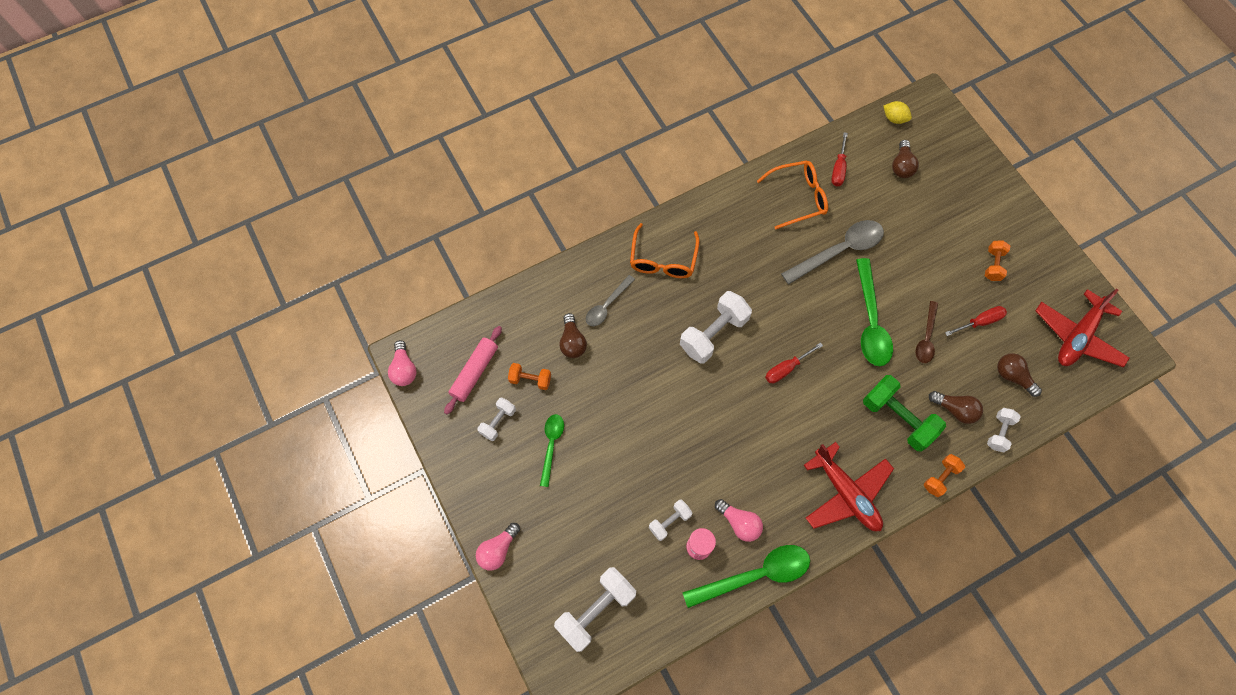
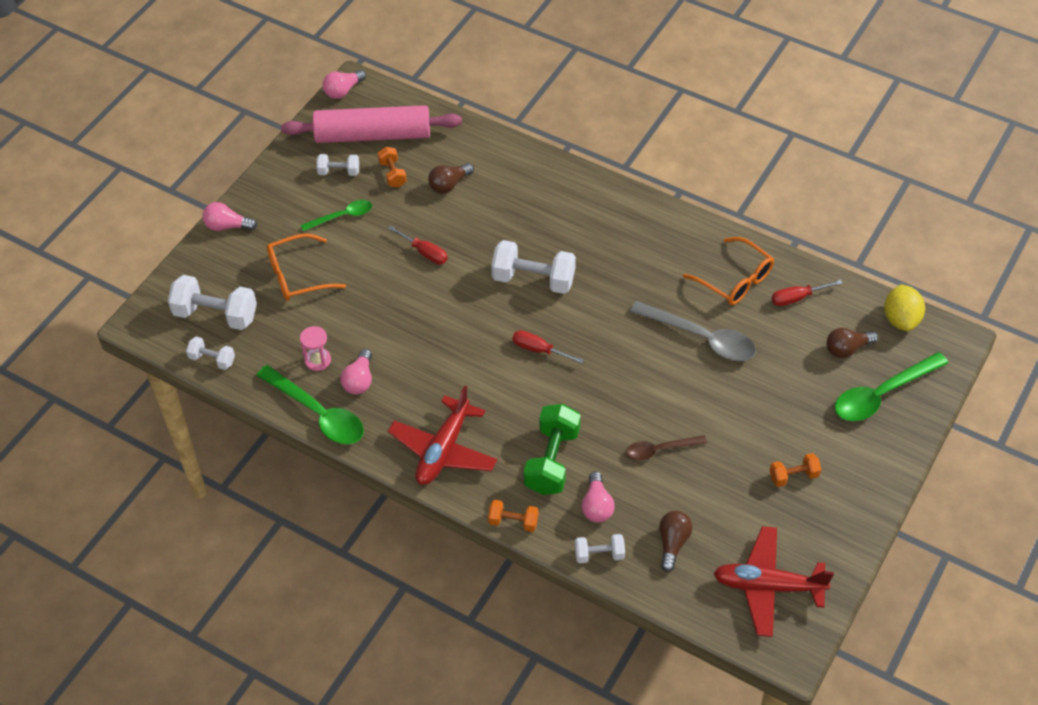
camera: 60 degrees right, 15 degrees down
pink rolling pin [444,326,502,415] -> pink rolling pin [281,105,462,143], size x1.73
grey spoon [586,275,635,326] -> none
orange glasses [630,223,699,278] -> orange glasses moved to [267,233,346,301]
white dumbbell [649,499,692,541] -> white dumbbell moved to [186,336,235,370]
green spoon [856,258,893,366] -> green spoon moved to [835,352,948,421]
yellow lemon [883,101,912,124] -> yellow lemon [884,284,925,331], size x1.52
brown light bulb [929,391,983,424] -> pink light bulb [582,472,615,523]
red screwdriver [945,306,1007,336] -> red screwdriver moved to [388,225,448,264]

